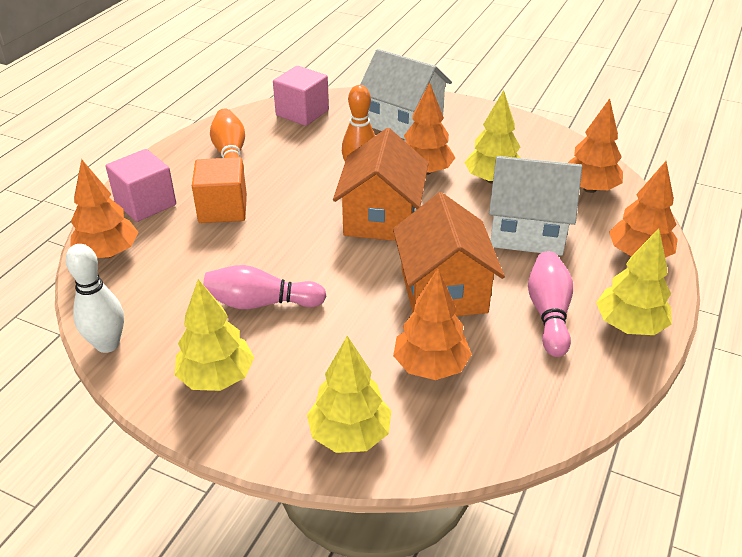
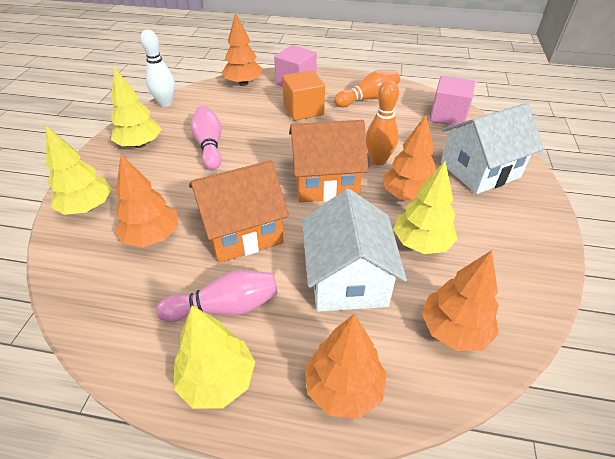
camera: 75 degrees right, 5 degrees up
white house [360,49,452,140] -> white house turned 45 degrees clockwise [441,103,544,194]

